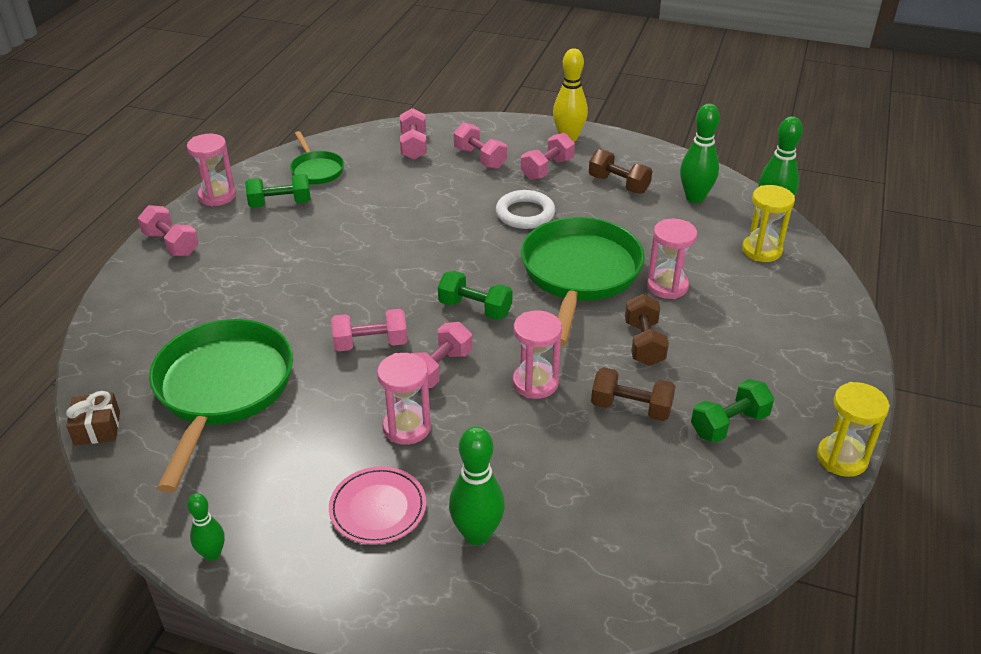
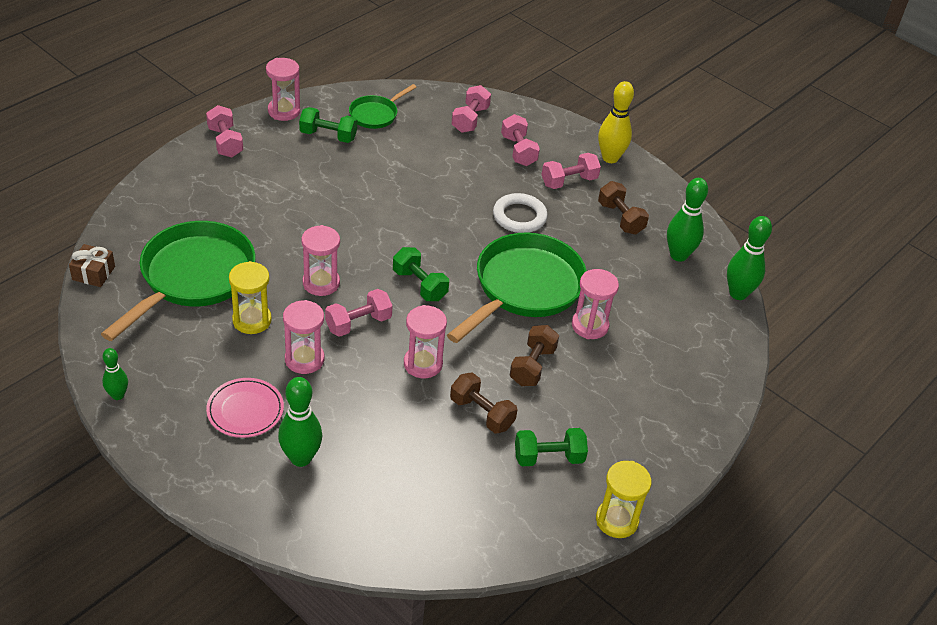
camera: 20 degrees right, 5 degrees up
green pan [290,131,344,184] -> green pan turned 45 degrees clockwise [349,84,416,129]
pink dumbbell [331,309,407,351] -> pink hourglass [301,225,340,296]
yellow hourglass [742,185,795,262] -> yellow hourglass moved to [229,261,272,334]

